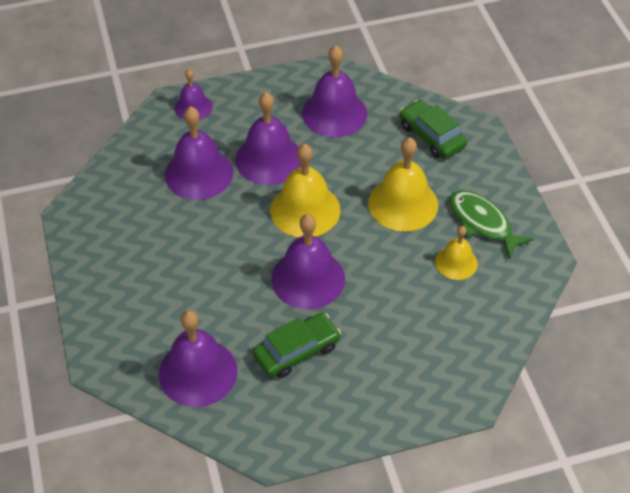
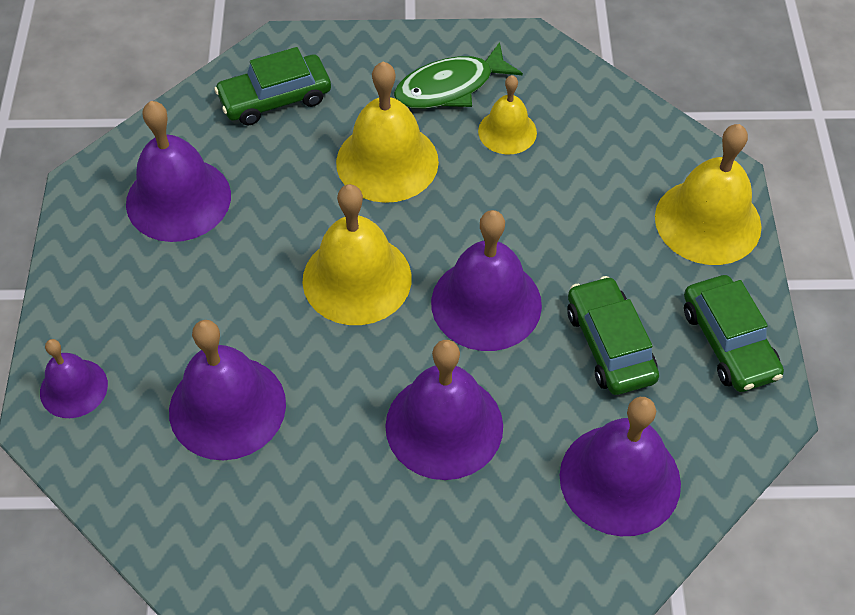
camera: 75 degrees left, 5 degrees up
purple bell [235,92,301,185] -> purple bell moved to [385,340,503,480]
none -> yellow bell [655,124,762,265]
none -> green car [684,275,784,392]

